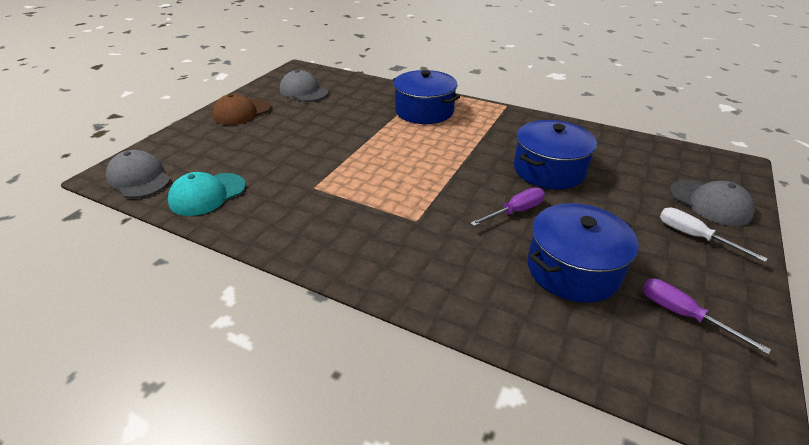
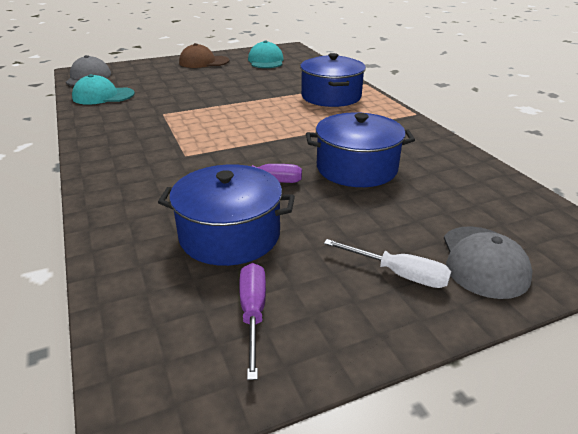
camera: 40 degrees right, 5 degrees down
grey cap [280,70,328,102] -> turquoise cap [248,41,284,68]
white screwdriver [660,207,768,262] -> white screwdriver turned 120 degrees clockwise [324,239,451,288]

